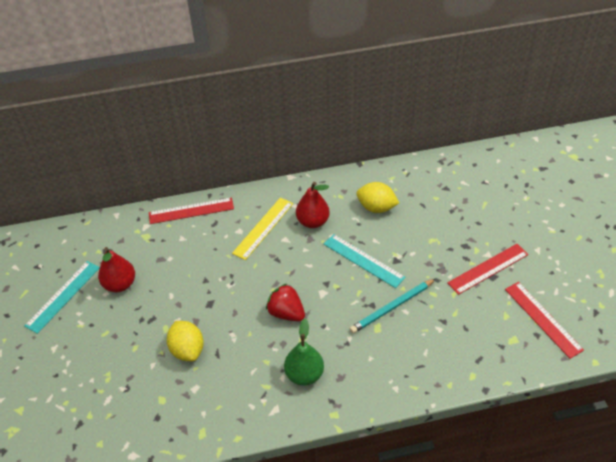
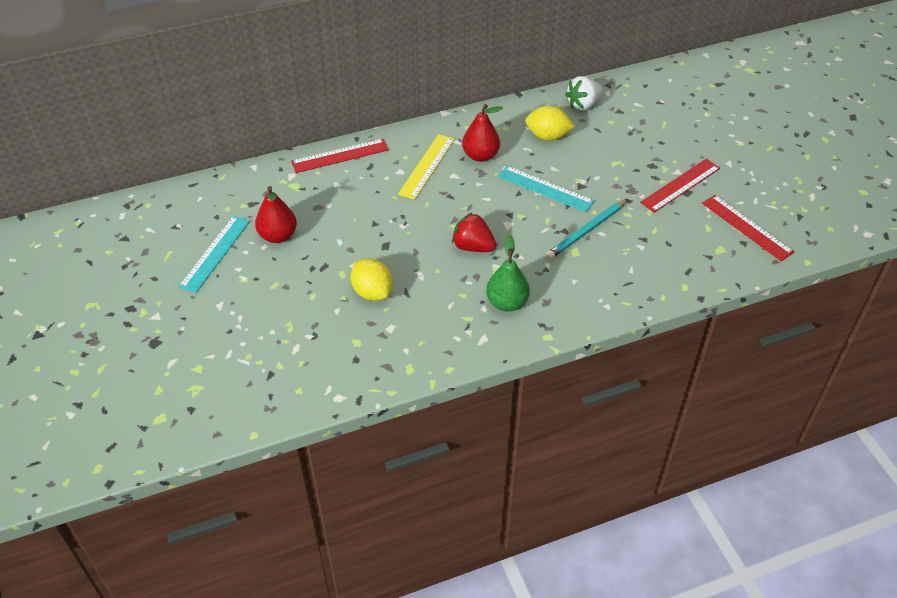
camera: 10 degrees left, 0 degrees up
none -> white strawberry [565,76,603,110]

